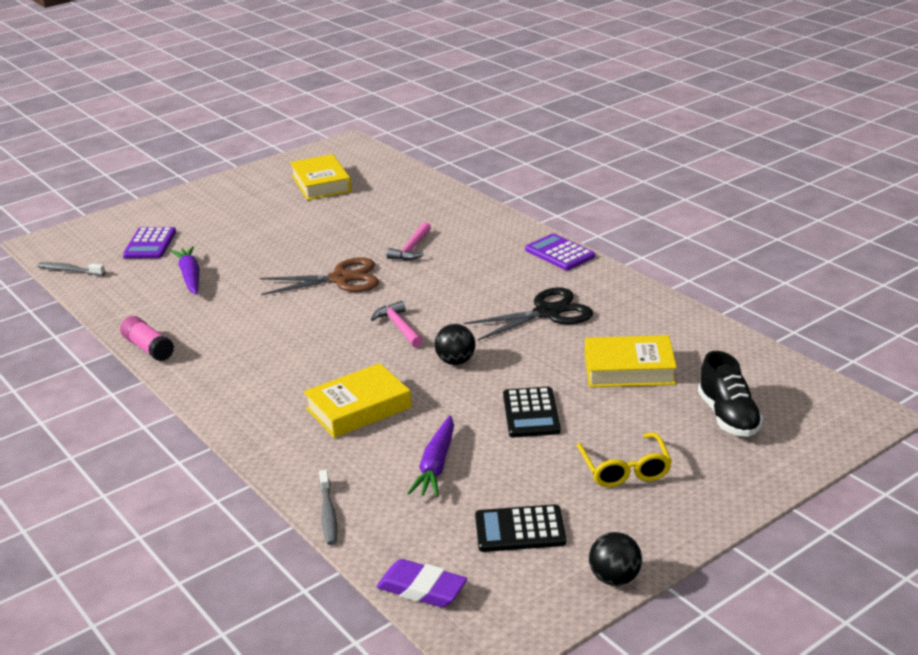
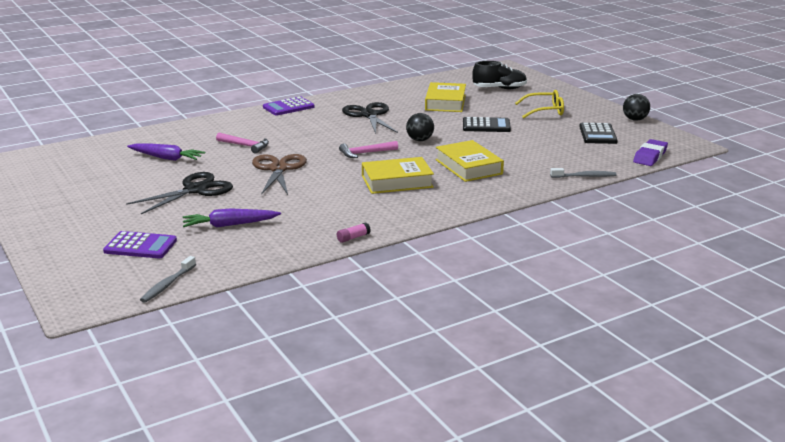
camera: 85 degrees left, 5 degrees down
pink glue stick [120,316,174,361] -> pink glue stick [337,222,371,243], size x0.57
yellow book [290,154,352,200] -> yellow book moved to [362,157,434,194]
purple carrot [407,416,454,497] -> purple carrot moved to [127,143,205,161]
none -> black scissors [126,172,233,214]

